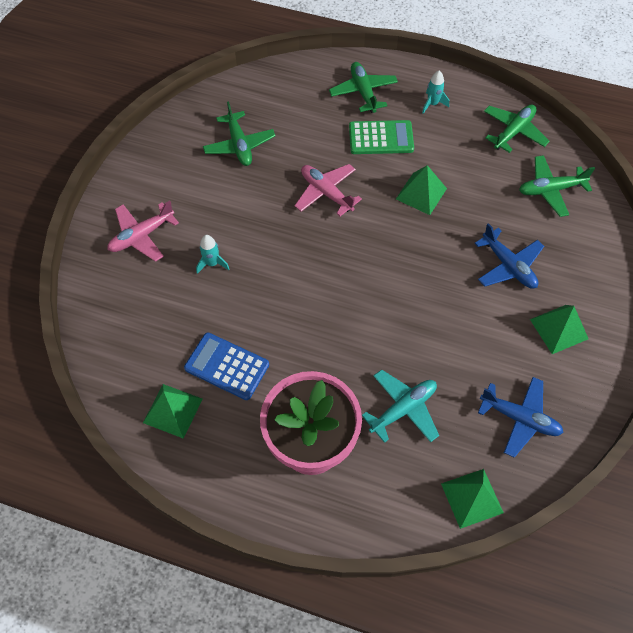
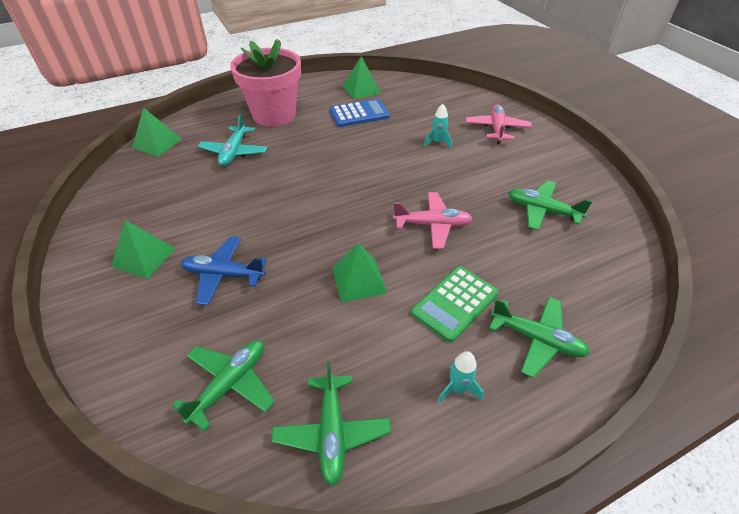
camera: 135 degrees right, 15 degrees down
blue plane [478,377,564,458] -> none

